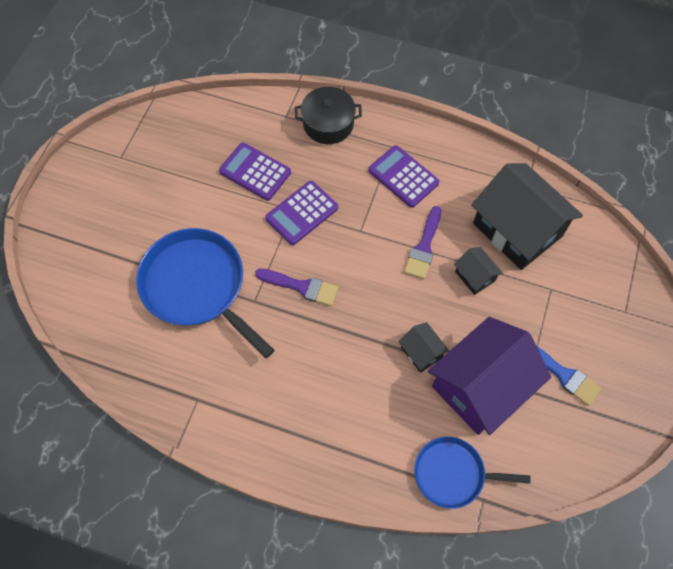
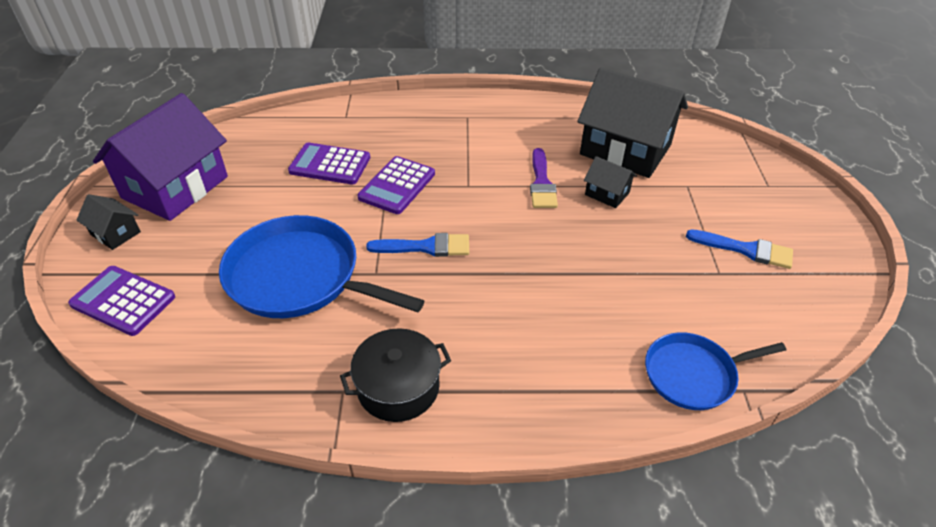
camera: 20 degrees left, 20 degrees down
purple brush [255,268,339,306] -> blue brush [366,233,469,257]
black pot [295,87,362,144] -> black pot moved to [340,328,451,422]
purple calculator [368,145,439,208] -> purple calculator moved to [68,266,175,336]
black house [398,322,449,373] -> black house moved to [77,194,141,250]
purple house [428,317,551,435] -> purple house moved to [93,93,228,221]

